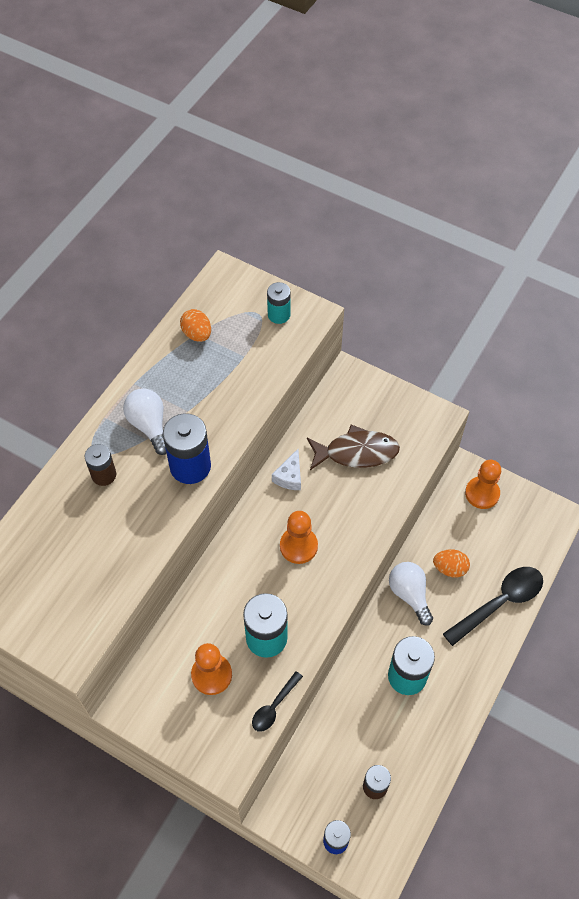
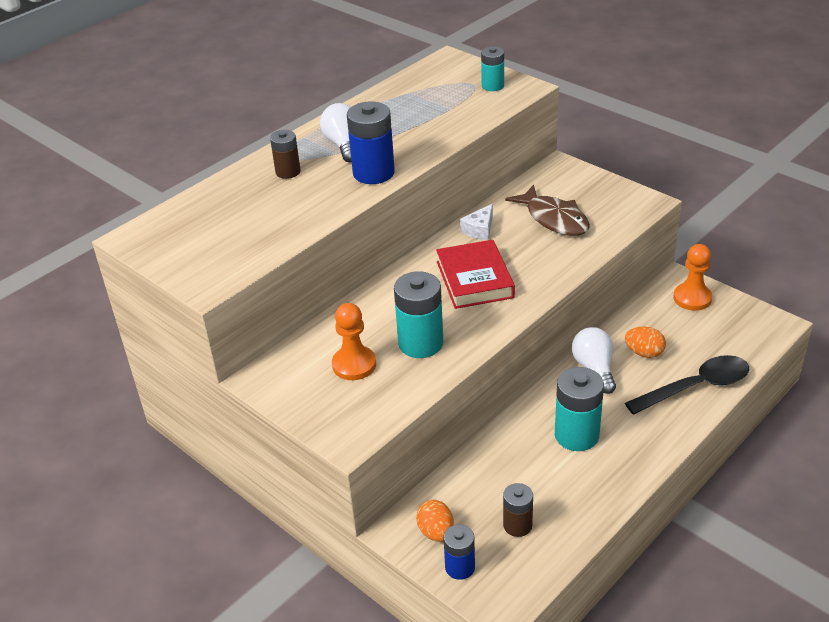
camera: 15 degrees right, 20 degrees down
orange egg [180,309,211,342] -> orange egg moved to [416,500,454,542]
black spoon [252,671,303,732] -> none
orange pawn [280,511,318,564] -> red book [436,240,515,309]
brown fish [307,425,400,470] -> brown fish turned 45 degrees clockwise [505,184,590,236]

